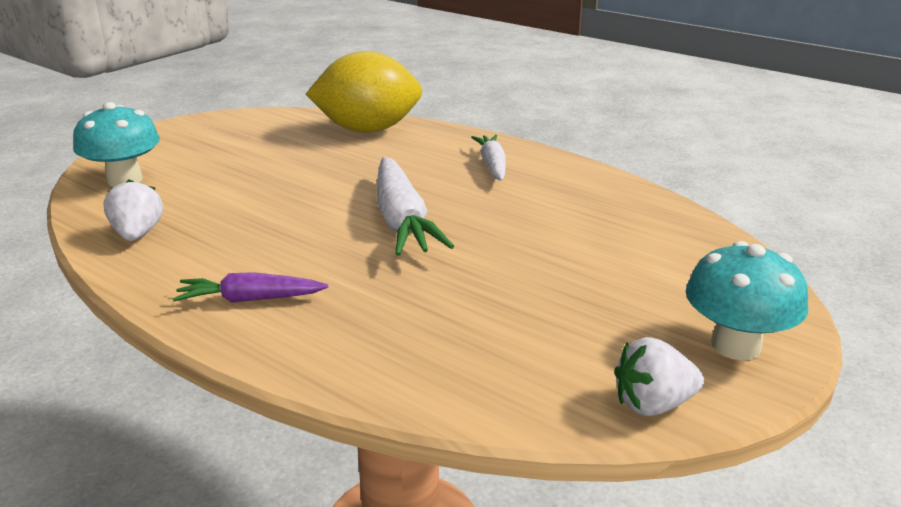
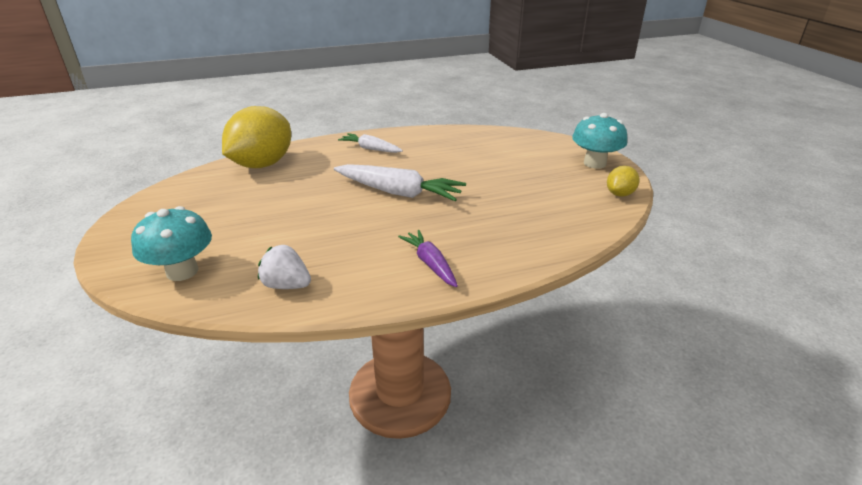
camera: 55 degrees left, 5 degrees up
purple carrot [172,272,328,303] -> purple carrot turned 120 degrees clockwise [398,230,458,287]
white strawberry [614,337,704,416] -> yellow lemon [607,166,640,197]

